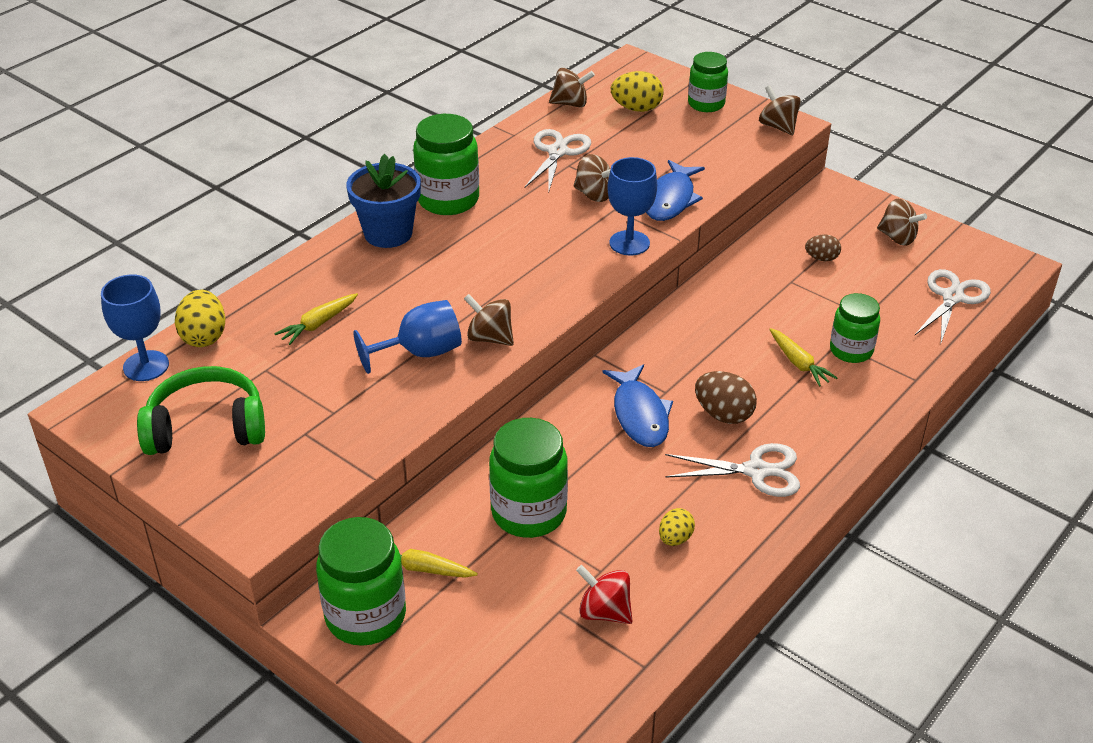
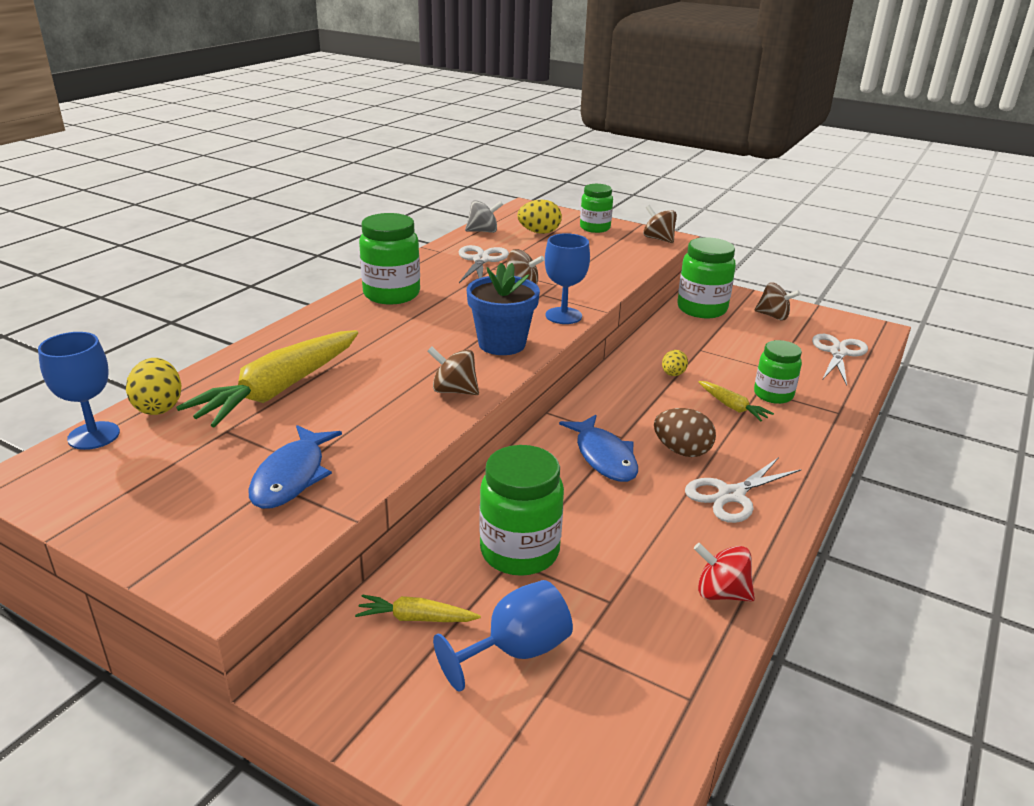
camera: 10 degrees left, 10 degrees down
green headphones [137,366,265,455] -> none
yellow carrot [274,293,358,345] -> yellow carrot [176,330,358,427], size x2.17
green jar [316,517,406,646] -> green jar moved to [677,237,736,318]
blue flower pot [346,154,421,248] -> blue flower pot moved to [467,263,540,355]
blue goblet [353,300,462,374] -> blue goblet moved to [433,580,573,692]
brown spinning top [549,68,595,107] -> grey spinning top [465,200,503,233]
red spinning top [576,565,632,624] -> red spinning top moved to [694,543,755,602]
blue fish [646,160,705,221] -> blue fish moved to [248,425,342,509]
yellow egg [659,508,695,546] -> yellow egg moved to [662,350,688,376]
white scissors [665,443,800,497] -> white scissors turned 150 degrees clockwise [685,457,802,523]
brown egg [805,234,841,261] -> none

